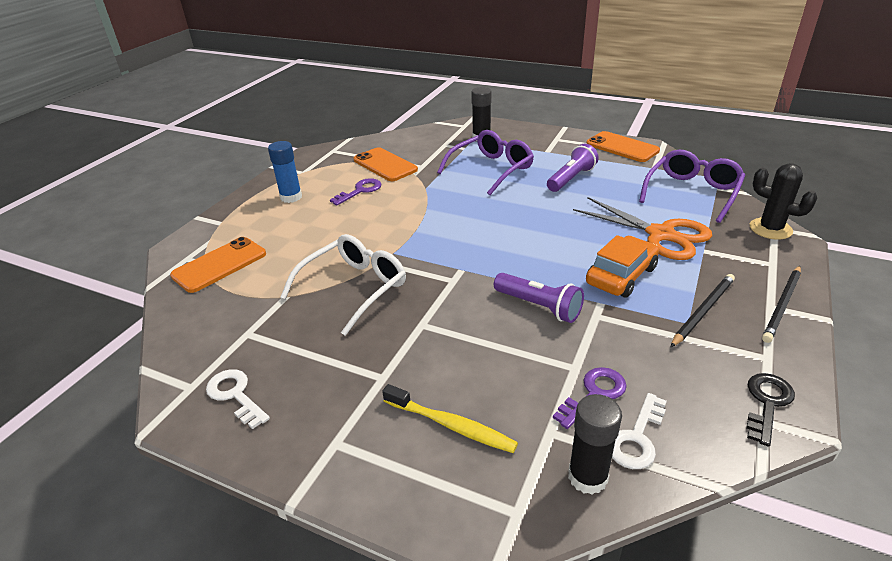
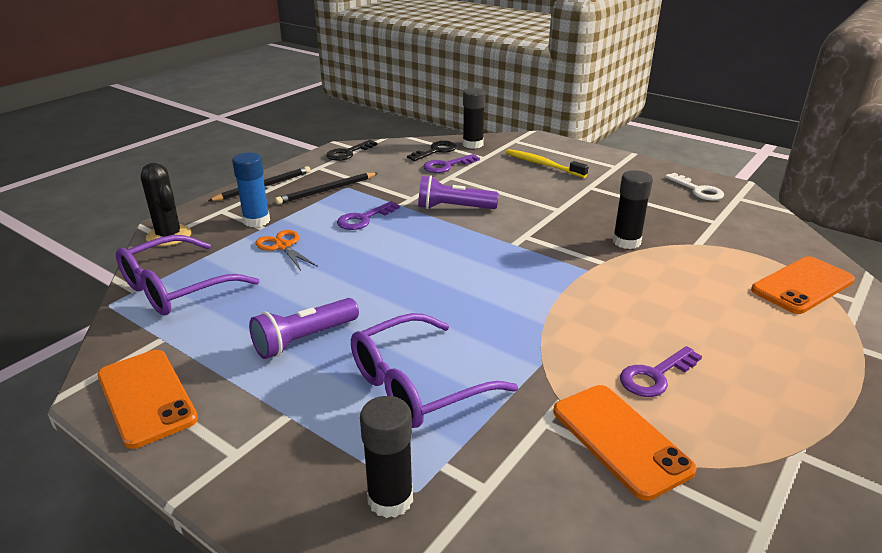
camera: 170 degrees left, 5 degrees down
blue glue stick [268,141,302,203] -> blue glue stick moved to [232,153,270,227]
white glasses [280,234,406,336] -> black glue stick [613,170,653,249]
purple flashlight [494,273,584,323] -> purple flashlight turned 45 degrees counterclockwise [418,176,499,209]
orange scissors [573,197,712,260] -> orange scissors [255,230,318,271], size x0.55
orange car [586,235,659,298] -> purple key [337,201,400,230]
white key [612,393,667,469] -> black key [407,141,457,161]

